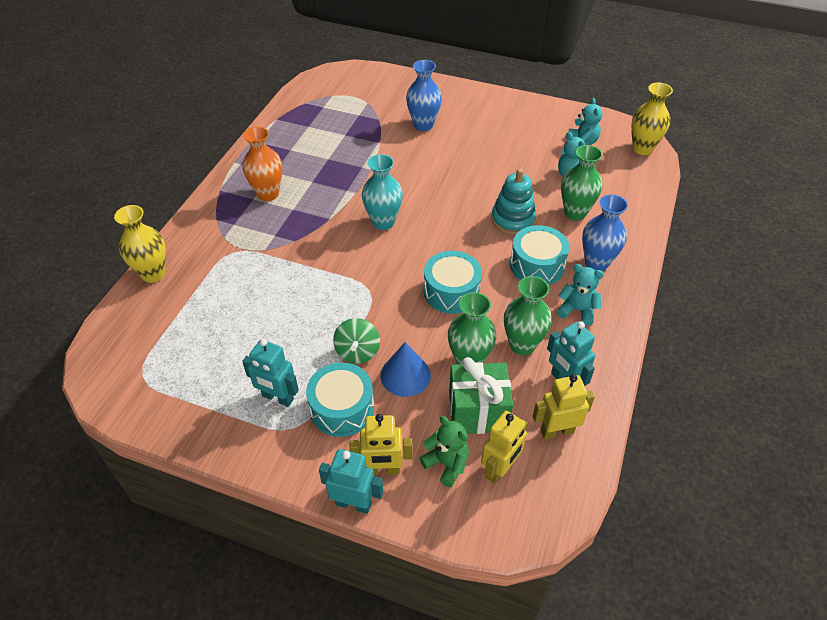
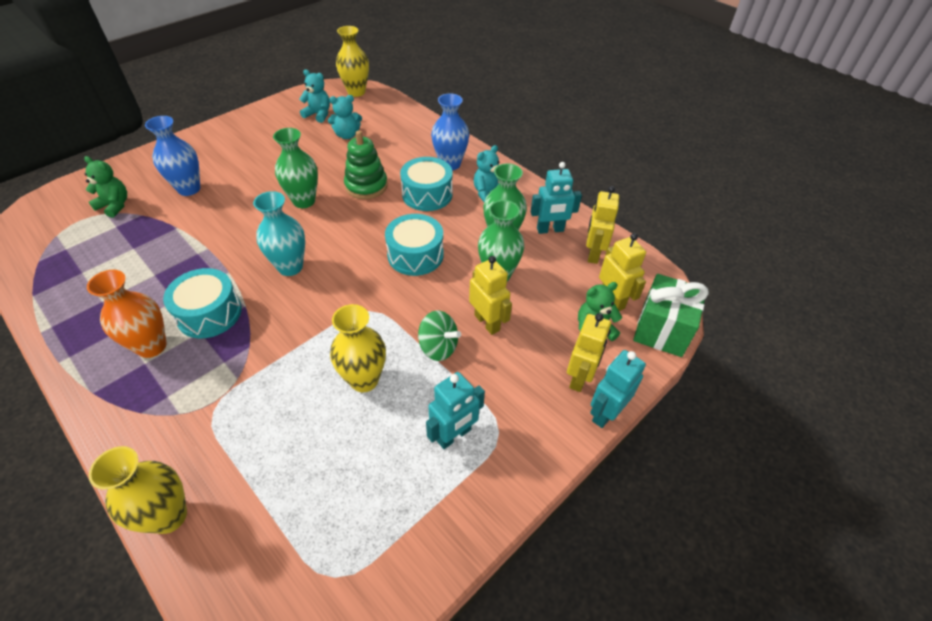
camera: 65 degrees left, 0 degrees up
turquoise drum [306,362,374,437] -> turquoise drum moved to [163,268,242,338]
blue cone [381,342,431,397] -> yellow robot [469,256,512,335]
green gift [449,357,513,434] -> green gift moved to [633,274,709,357]
turquoise stacking toy [491,168,536,235] -> green stacking toy [344,130,388,199]
green vase [561,145,603,221] -> green vase moved to [273,128,318,208]
none -> green teddy bear [84,156,127,218]
none -> yellow vase [330,304,386,392]

